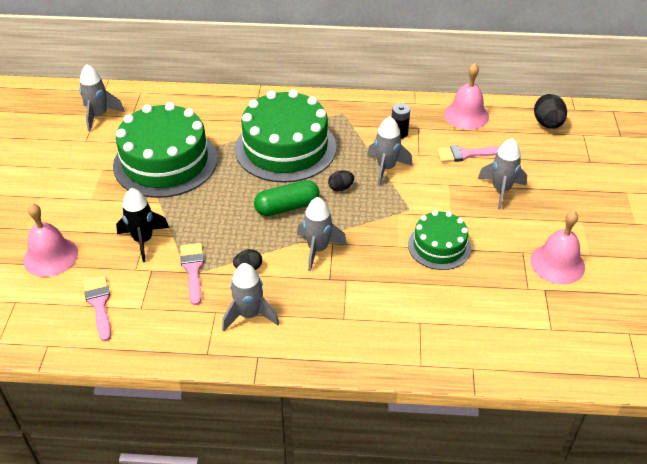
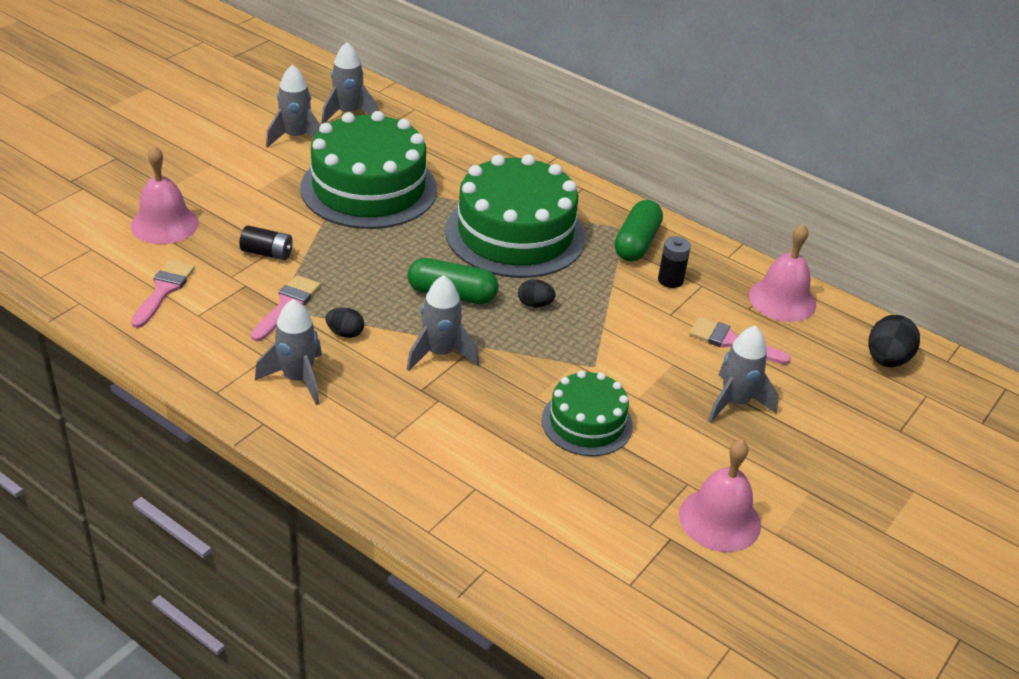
camera: 30 degrees right, 5 degrees down
black rocket [116,188,169,262] -> black battery [239,226,293,260]
grey rocket [367,116,413,186] -> grey rocket moved to [266,64,320,148]
none -> green capsule [614,200,663,262]

